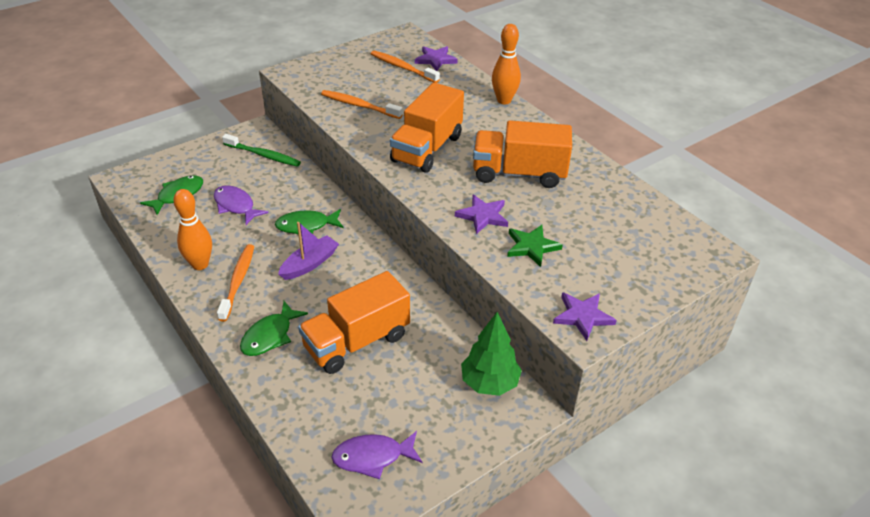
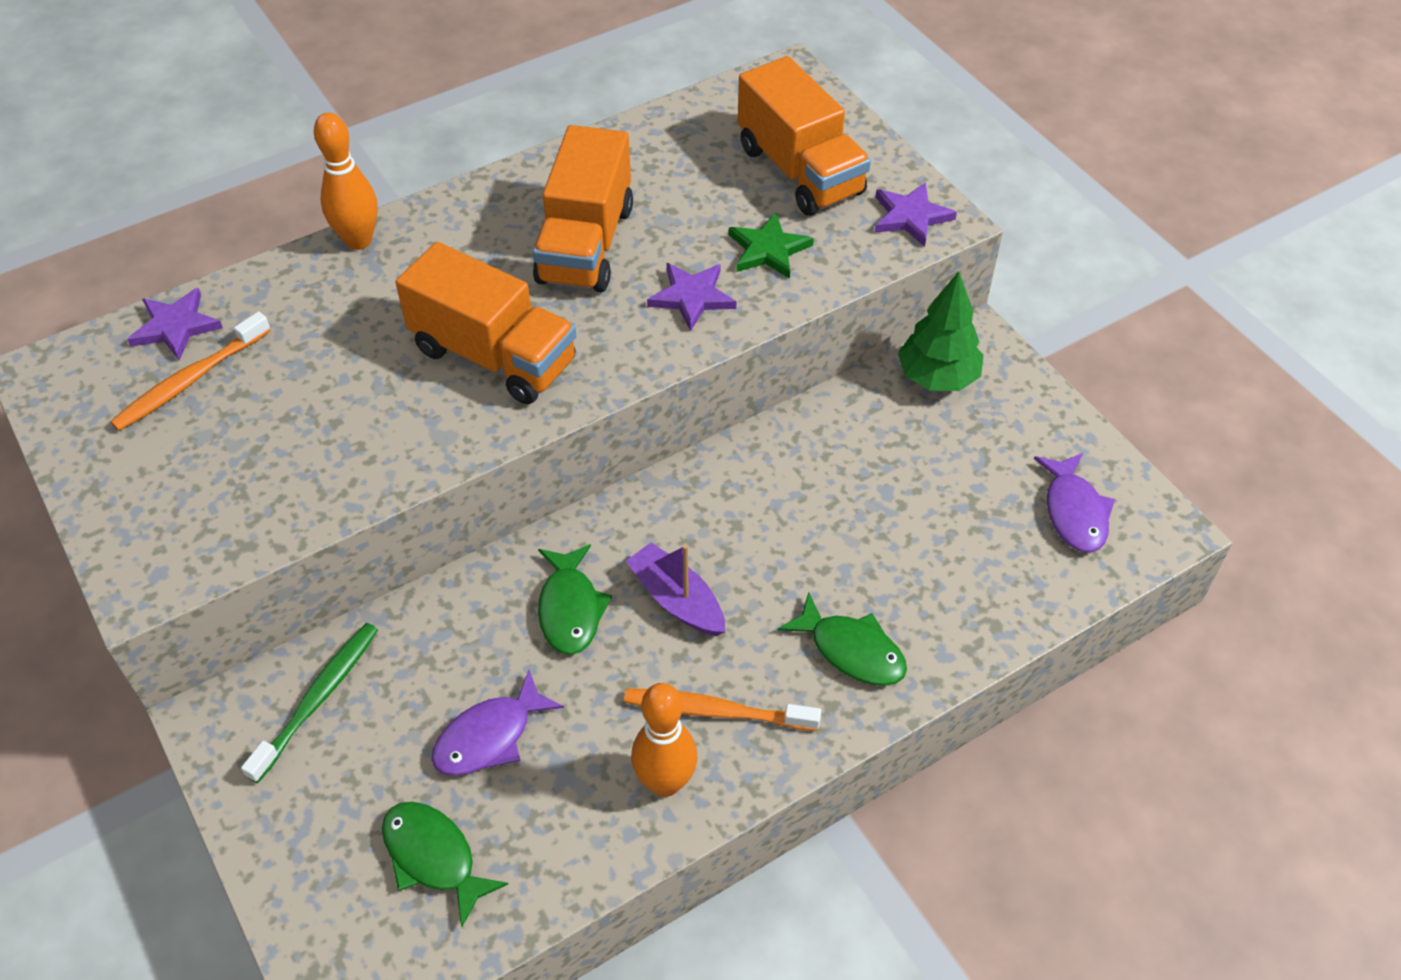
camera: 85 degrees left, 10 degrees up
orange truck [298,271,410,374] -> orange truck moved to [738,56,871,216]
orange toothbrush [321,90,403,119] -> none

